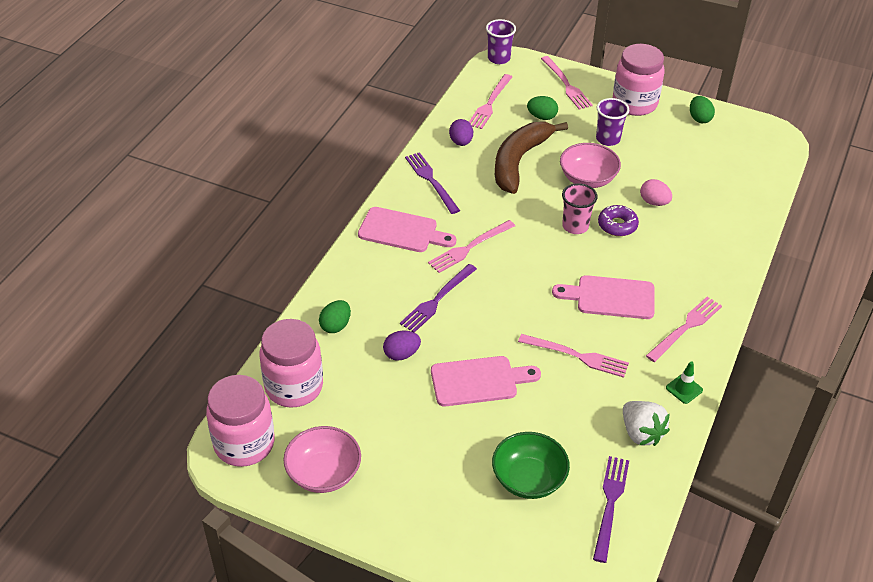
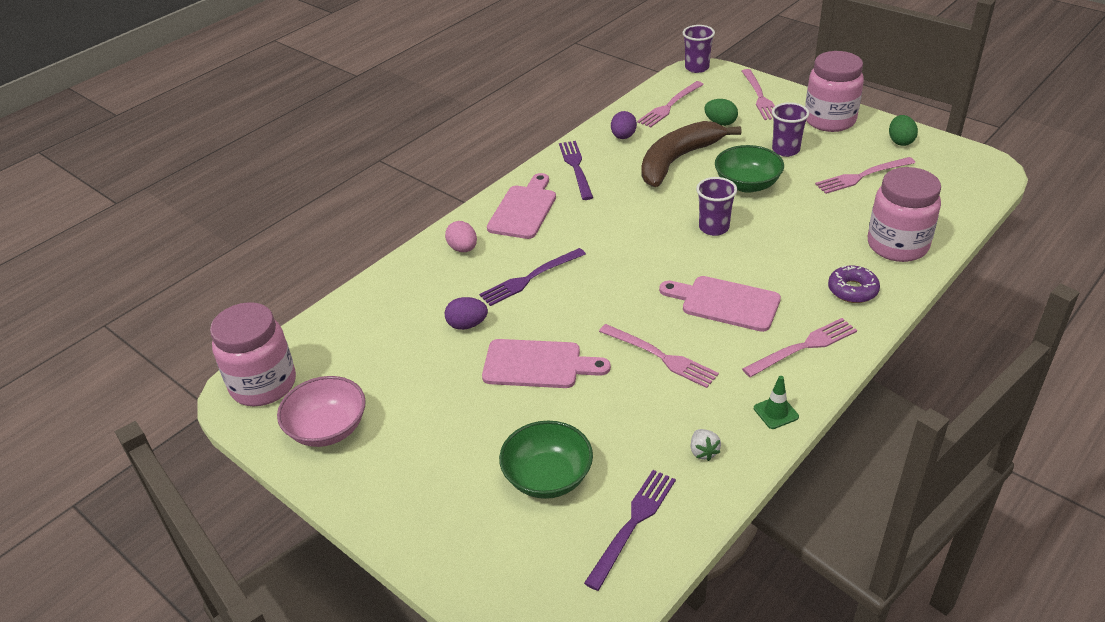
camera: 20 degrees right, 5 degrees down
pink jar [260,319,323,408] -> pink jar moved to [868,167,941,262]
green egg [319,300,351,333] -> none
pink cutting board [358,207,456,252] -> pink cutting board turned 105 degrees counterclockwise [487,173,556,239]
pink fork [428,220,515,273] -> pink fork moved to [815,157,915,194]
pink bowl [560,143,621,188] -> green bowl [715,145,784,193]
pink cup [562,183,598,234] -> purple cup [696,177,737,236]
purple donut [598,205,639,236] -> purple donut moved to [828,265,880,303]
white strawberry [623,401,670,446] -> white strawberry [691,429,721,461], size x0.55
pink egg [640,179,672,206] -> pink egg moved to [445,221,477,252]

